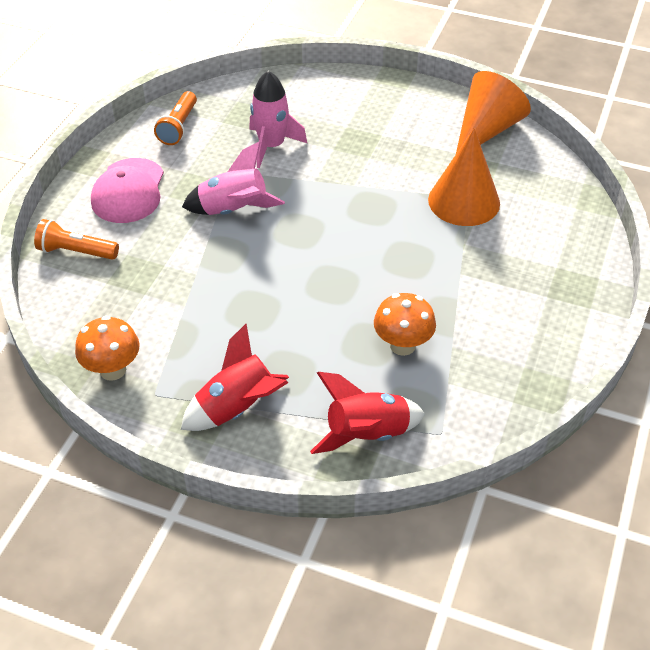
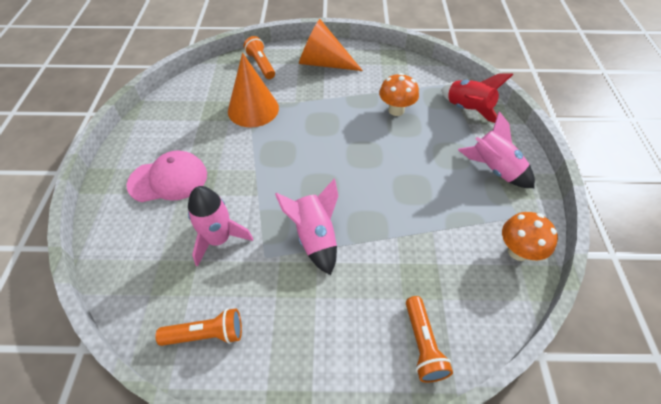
camera: 110 degrees left, 5 degrees up
pink cap [91,158,164,223] -> pink cap moved to [127,150,207,202]
red rocket [181,323,289,431] -> pink rocket [458,111,535,188]
orange cone [456,71,531,153] -> orange cone moved to [299,19,363,71]
none -> orange flashlight [244,36,275,79]

